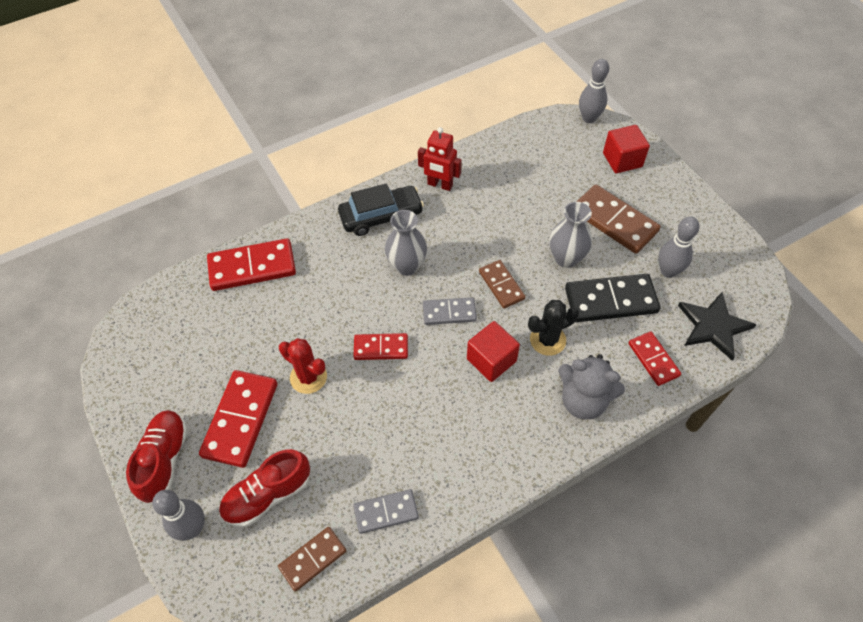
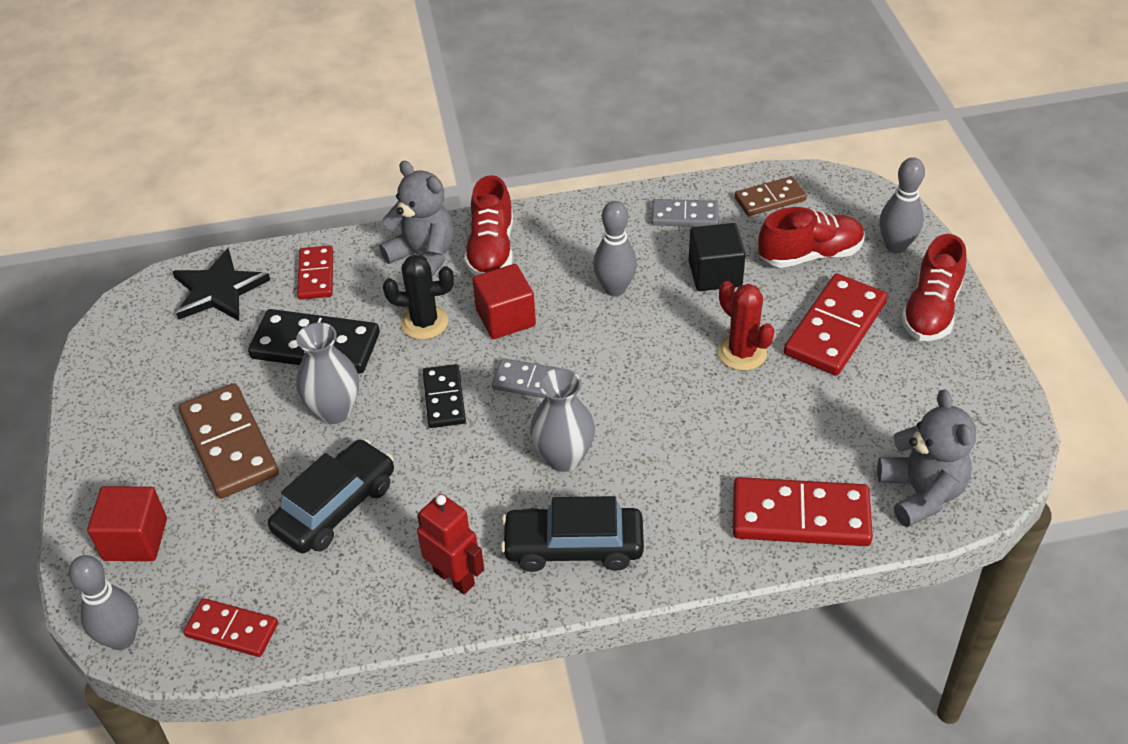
camera: 160 degrees left, 10 degrees down
red domino [353,333,408,360] -> red domino moved to [183,598,278,657]
brown domino [479,260,525,308] -> black domino [423,364,466,428]
grey bowling pin [658,217,700,278] -> grey bowling pin moved to [593,201,637,297]
none -> black car [268,439,394,553]
none -> red shoe [464,175,513,276]
none -> black cube [689,223,746,291]
none -> grey teddy bear [877,389,976,527]

